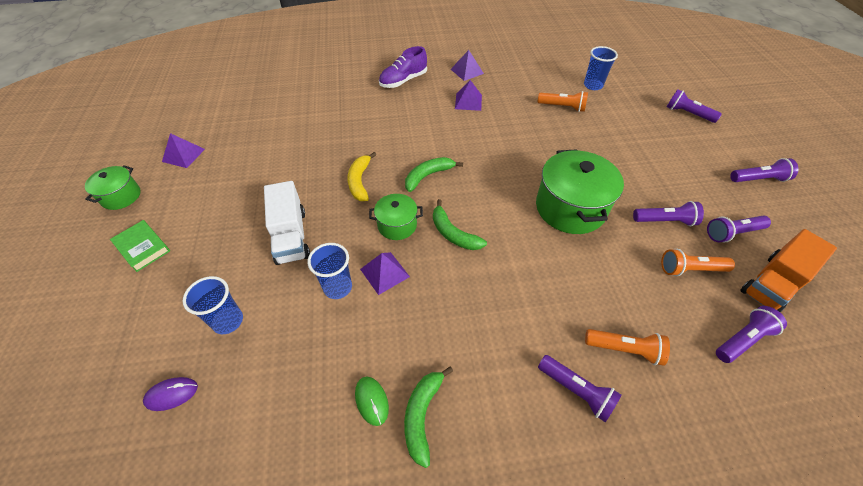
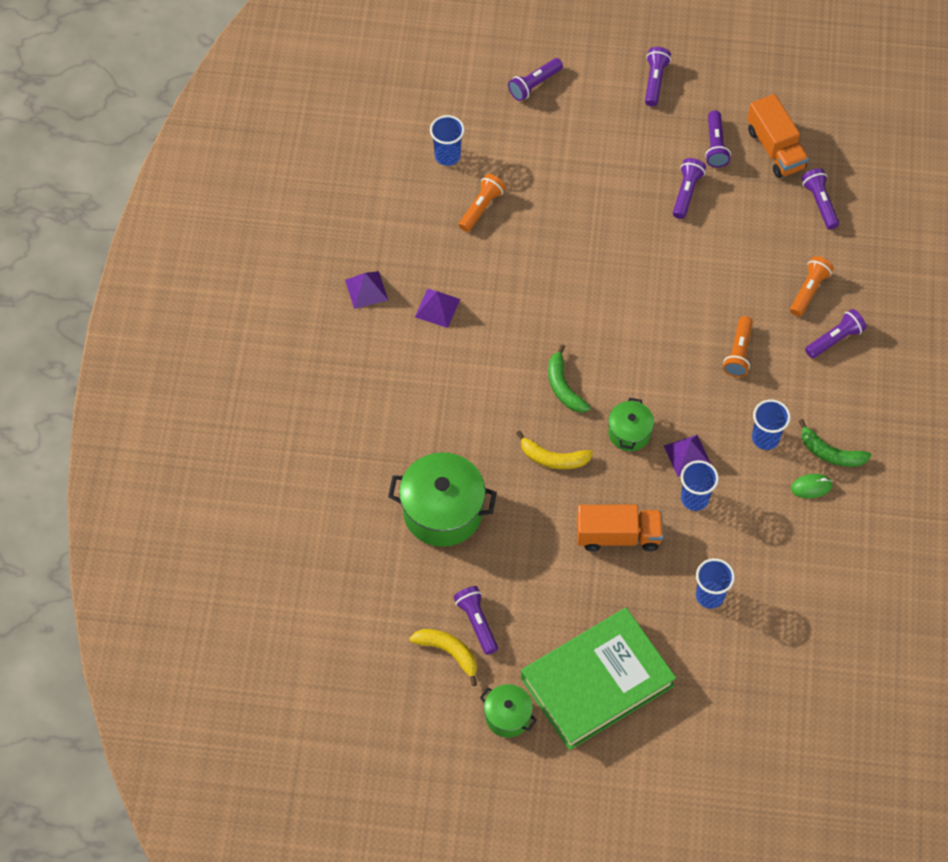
camera: 75 degrees left, 10 degrees up
green book [110,220,170,272] -> green book [521,608,676,750], size x2.36
purple mouse [143,377,198,411] -> none
purple pyramid [162,133,205,168] -> yellow banana [409,629,477,686]
white truck [264,181,310,265] -> orange truck [577,505,663,551]
purple shoe [379,46,427,88] -> none
green banana [433,199,487,250] -> none
green pot [536,149,624,234] -> green pot moved to [388,452,497,547]
orange flashlight [661,249,735,276] -> orange flashlight moved to [723,316,753,377]
none -> purple flashlight [454,586,498,655]
none -> blue cup [752,399,791,450]

